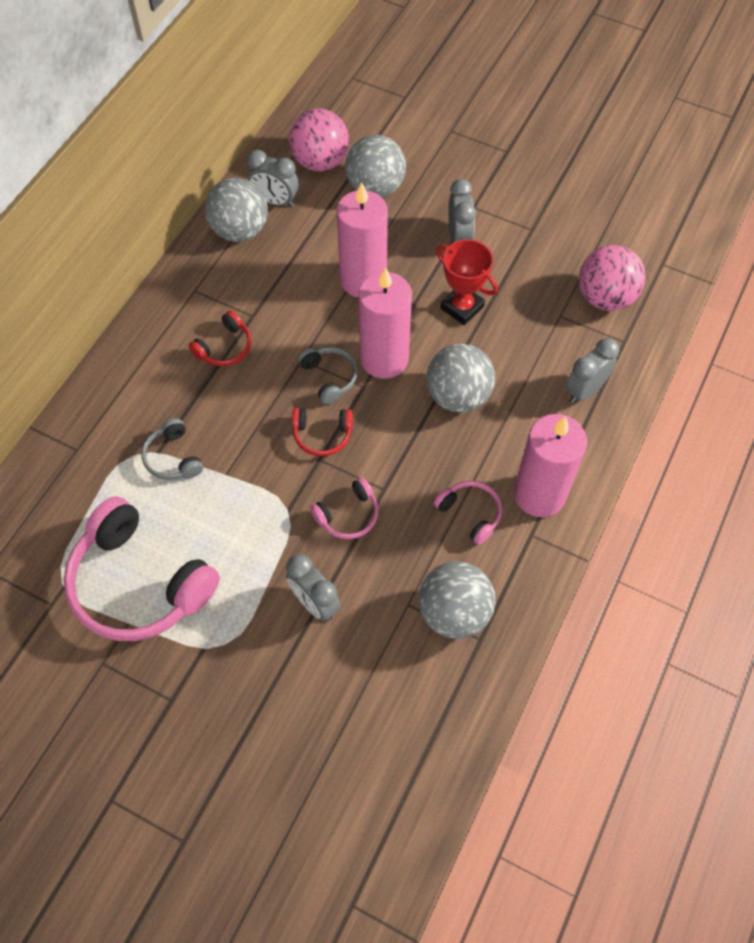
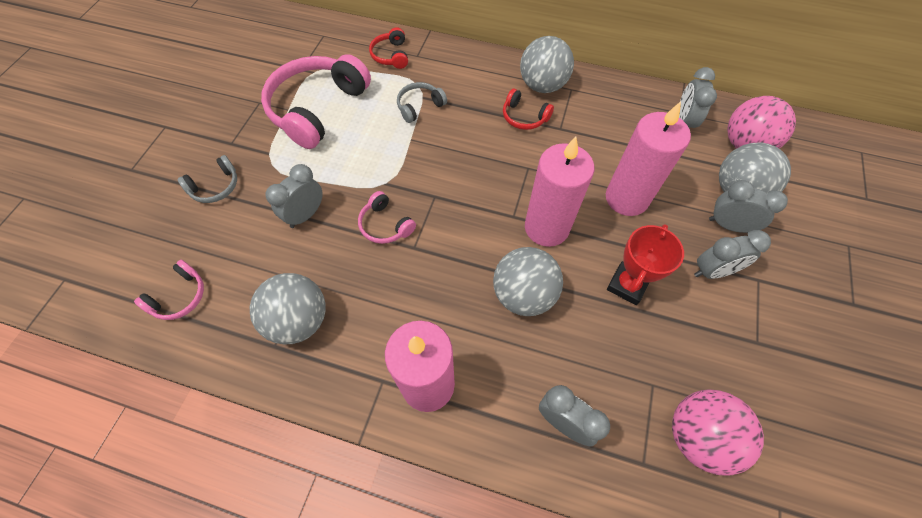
camera: 80 degrees right, 0 degrees up
grey ball [205,177,268,242] -> grey ball moved to [520,36,574,93]
red headphones [292,408,353,457] -> red headphones moved to [369,27,408,69]
grey headphones [298,347,358,404] -> grey headphones moved to [177,155,237,203]
pink headphones [434,481,502,545] -> pink headphones moved to [134,260,204,320]
none -> grey clock [709,180,788,233]

